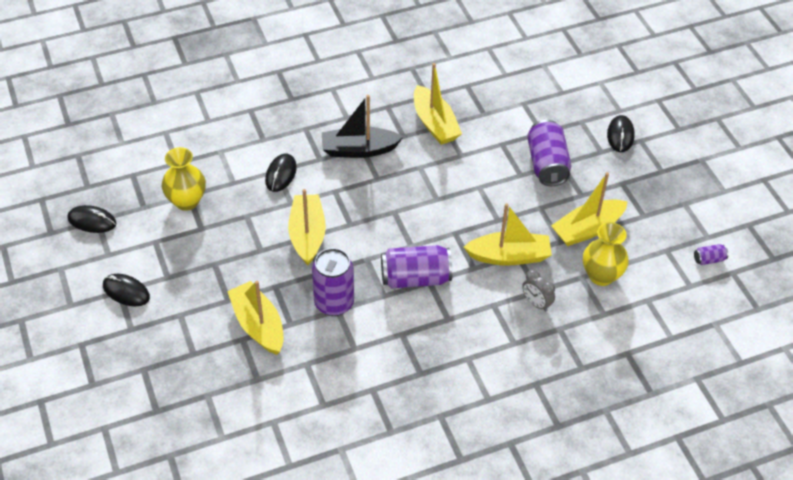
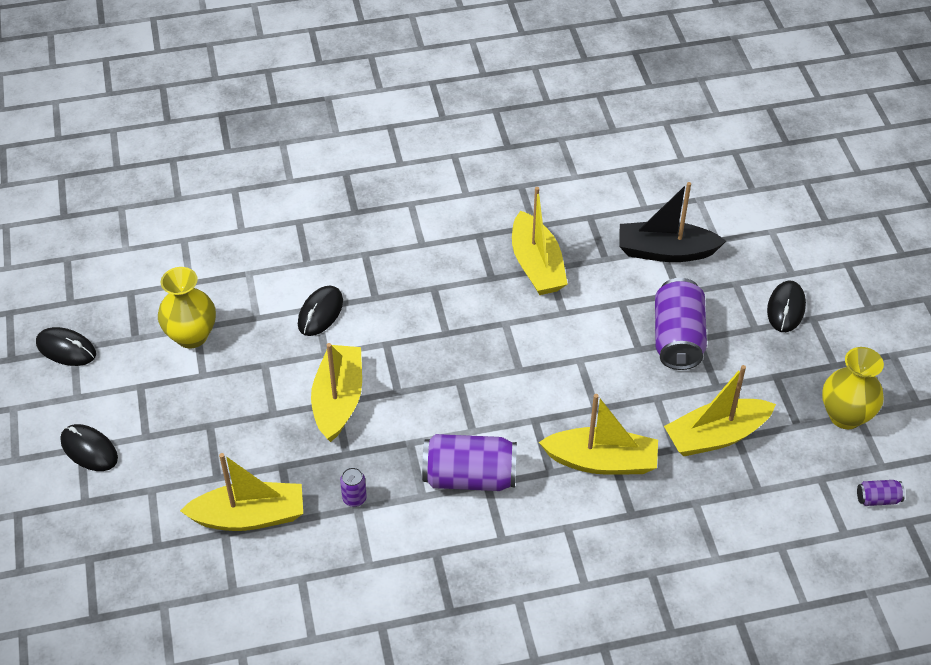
camera: 10 degrees right, 0 degrees up
yellow boat [227,281,284,355] -> yellow boat turned 105 degrees clockwise [180,453,303,531]
purple can [312,248,354,316] -> purple can [340,467,367,507], size x0.45
black boat [322,95,403,158] -> black boat moved to [619,182,726,262]
grey clock [522,270,555,312] -> none
yellow vase [583,222,629,286] -> yellow vase moved to [822,347,884,429]

